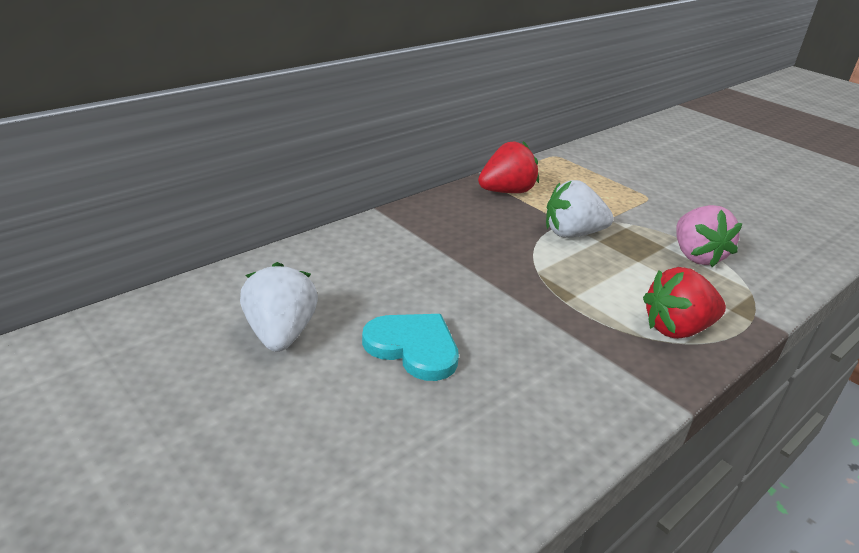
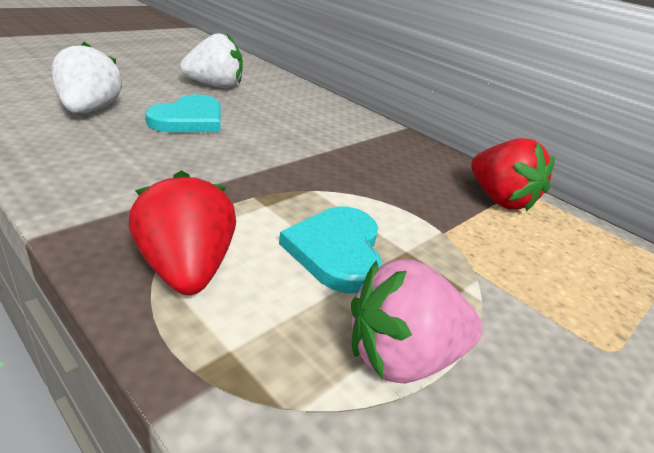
camera: 85 degrees right, 0 degrees up
white strawberry [546,180,613,238] -> white strawberry moved to [52,42,122,114]
none -> turquoise heart [279,206,382,293]

